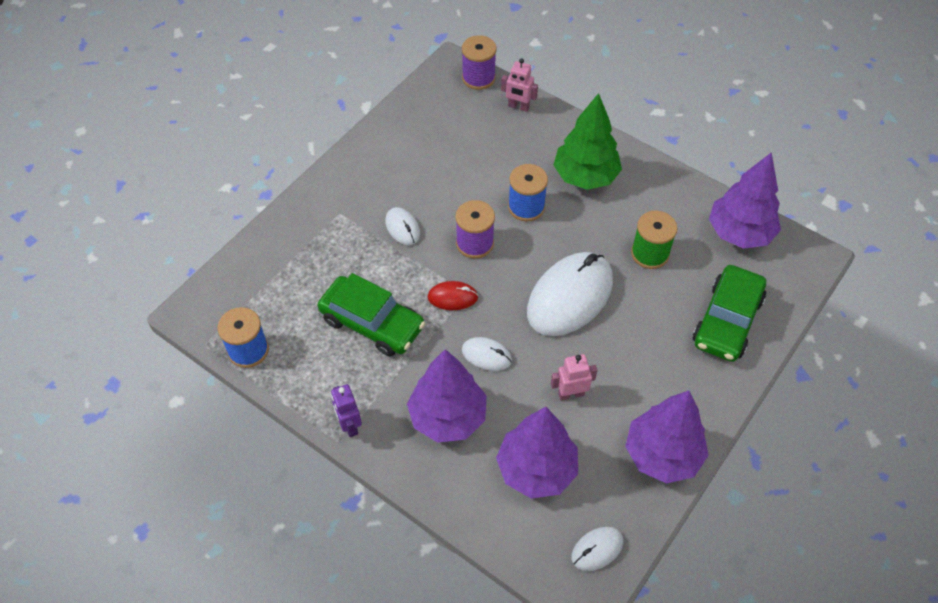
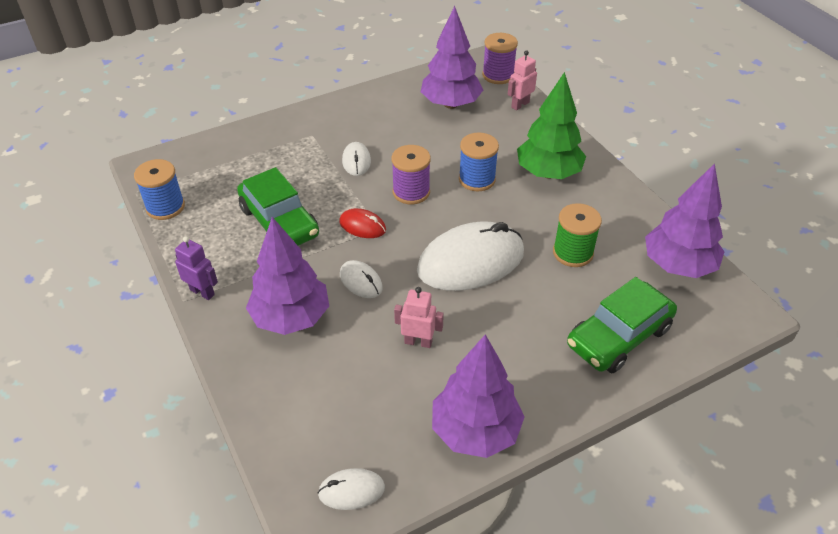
camera: 25 degrees right, 10 degrees down
purple robot [331,384,362,437] -> purple robot turned 120 degrees clockwise [175,236,218,300]
purple tree [496,407,578,499] -> purple tree moved to [421,6,483,109]
pink robot [501,58,538,112] -> pink robot turned 90 degrees clockwise [508,50,537,110]

